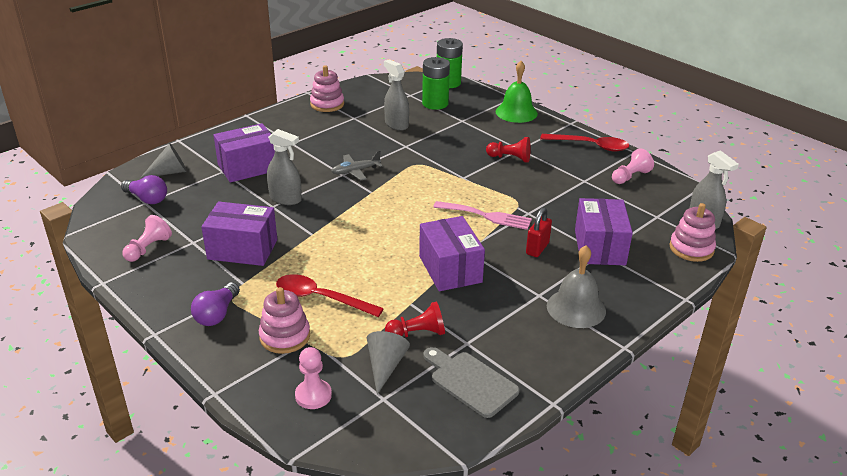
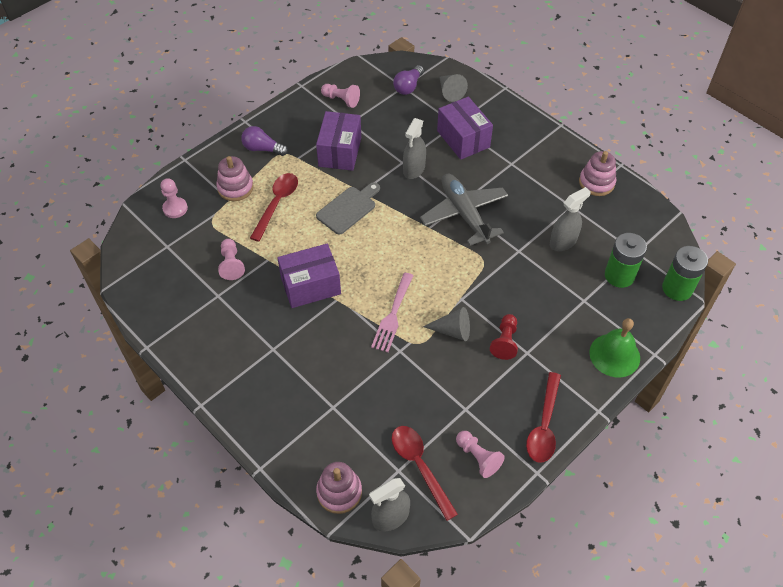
camera: 90 degrees right, 20 degrees up
grey plane [332,151,382,180] -> grey plane [420,173,508,246], size x1.93
grey cone [367,331,410,394] -> grey cone moved to [423,307,470,341]
red pawn [385,301,445,337] -> pink pawn [218,239,245,280]
grey cutting board [423,347,520,418] -> grey cutting board moved to [316,182,380,235]
red padlock [526,207,552,257] -> none
grey bell [547,245,606,328] -> none
purple box [575,198,633,265] -> none
none -> red spoon [392,426,458,521]

